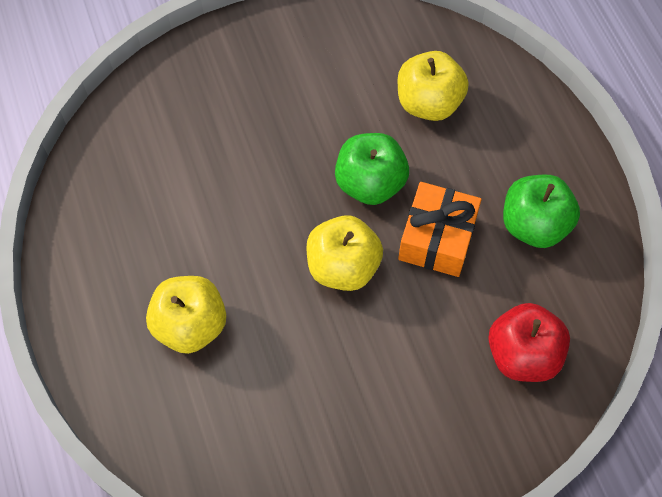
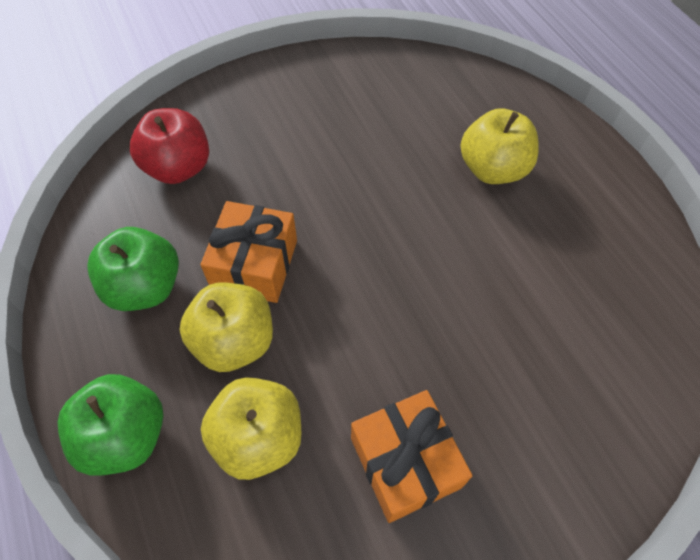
camera: 175 degrees right, 5 degrees down
yellow apple [306,215,383,291] -> yellow apple moved to [179,283,273,372]
green apple [335,133,409,205] -> green apple moved to [57,374,164,476]
none -> orange gift [351,390,472,523]

